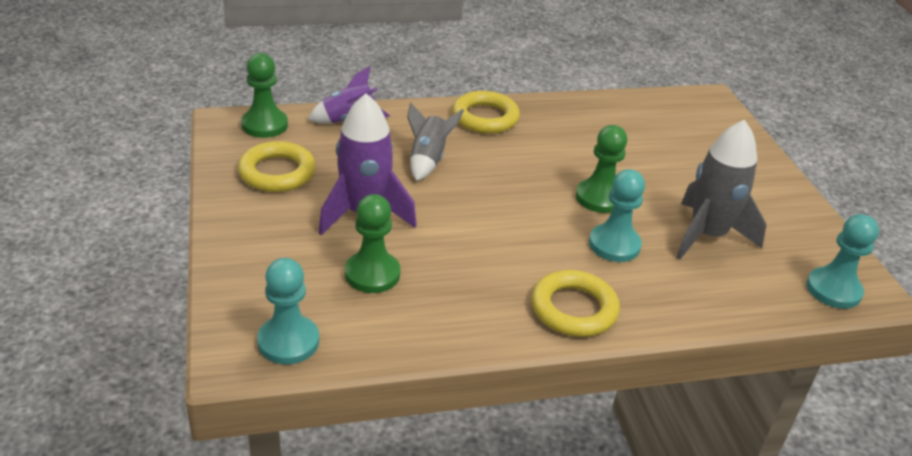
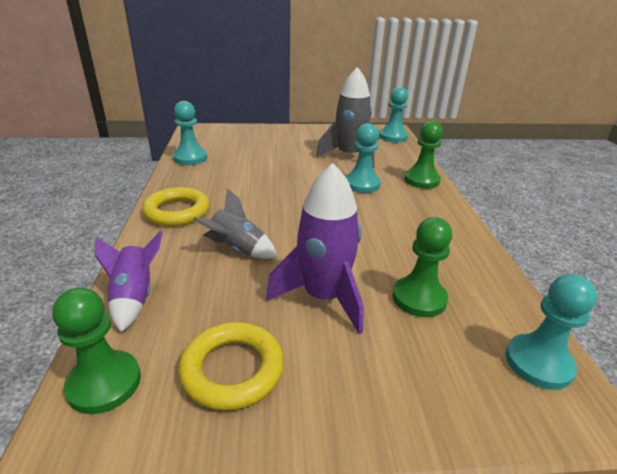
camera: 80 degrees left, 5 degrees down
yellow ring [531,270,620,337] -> none
green pawn [576,125,627,213] -> green pawn moved to [404,121,443,189]
none -> turquoise pawn [173,101,207,165]

